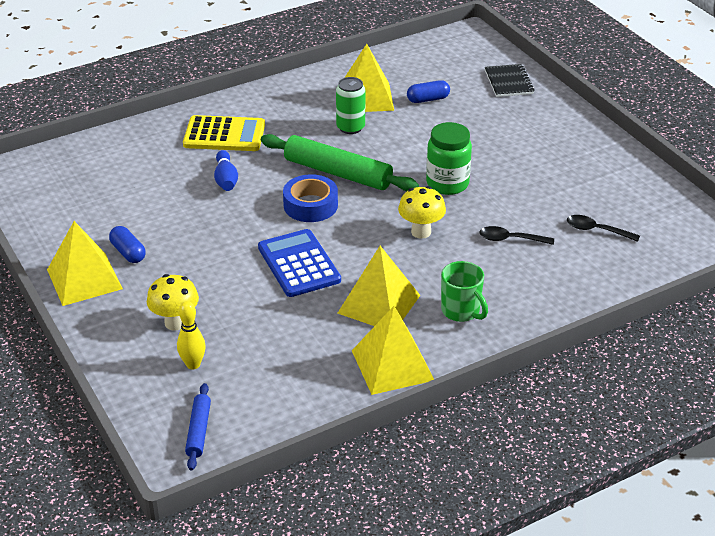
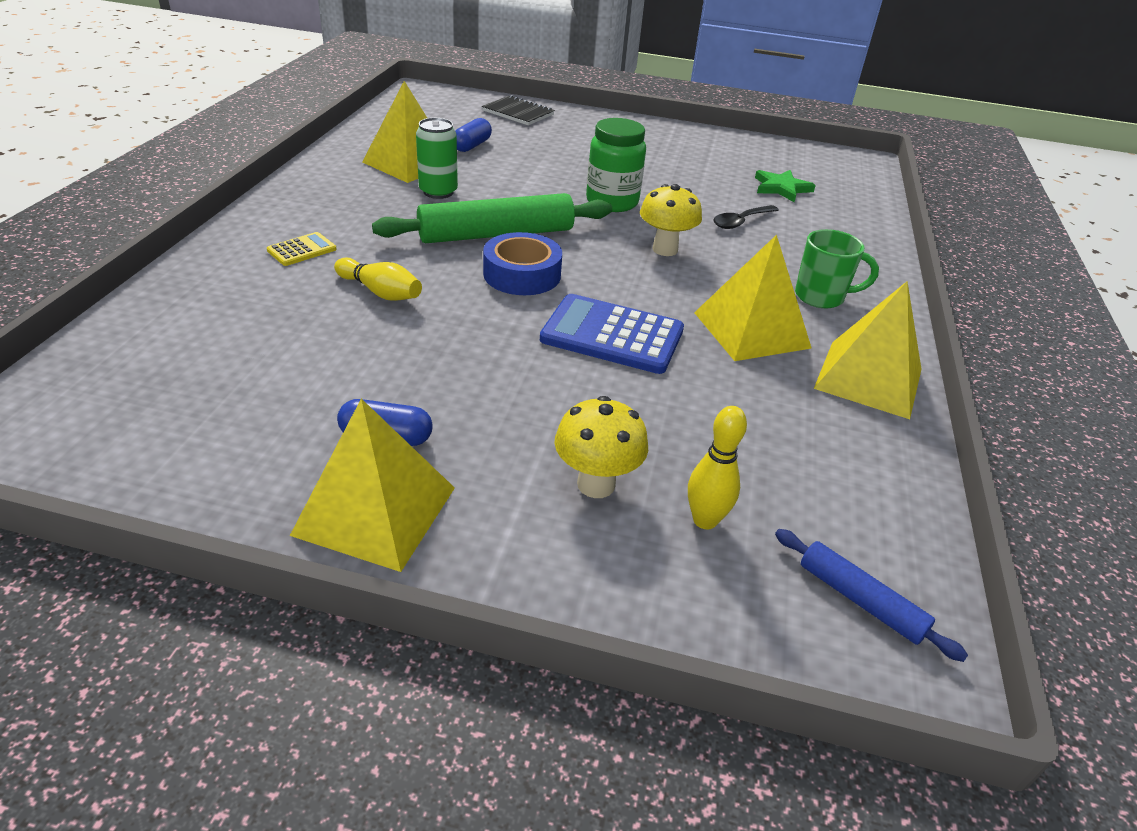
camera: 50 degrees left, 0 degrees up
yellow calculator [183,115,265,151] -> yellow calculator [267,232,337,266], size x0.50
blue bowling pin [214,150,238,191] -> yellow bowling pin [334,257,422,301]
black spoon [567,215,640,242] -> green star [755,170,816,202]

